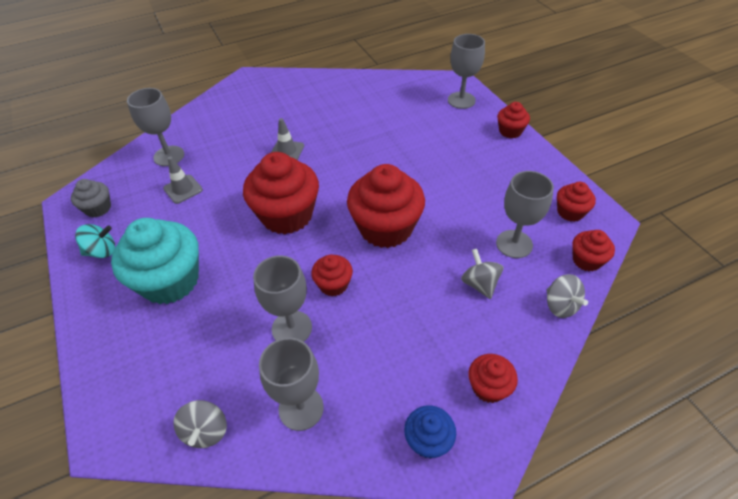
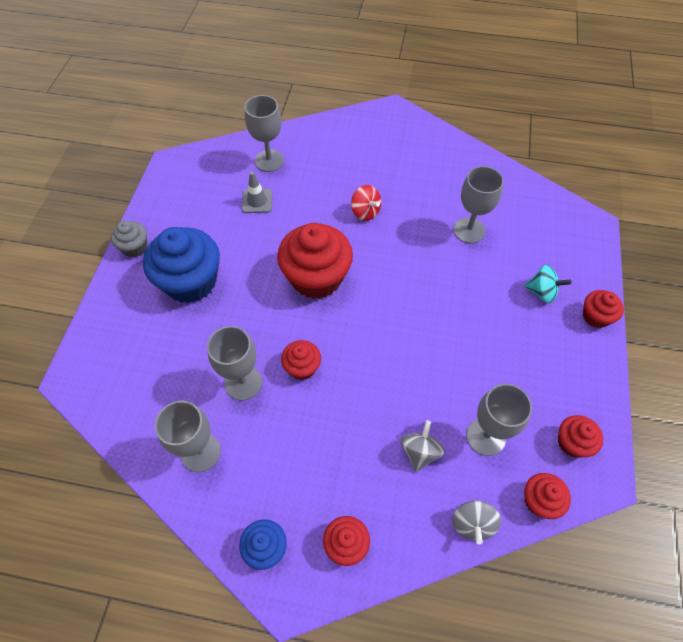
camera: 35 degrees right, 10 degrees up
grey cupcake [71,179,111,217] -> grey cupcake moved to [111,221,147,257]
turquoise spinning top [75,224,115,258] -> turquoise spinning top moved to [525,265,572,303]
turquoise cupcake [111,218,199,304] -> blue cupcake [143,227,220,303]
grey spinning top [173,400,227,448] -> none
grey traffic cone [271,118,304,160] -> red spinning top [351,185,381,221]
red cupcake [347,164,425,248] -> none
grey goblet [448,34,485,109] -> grey goblet moved to [453,166,504,243]

